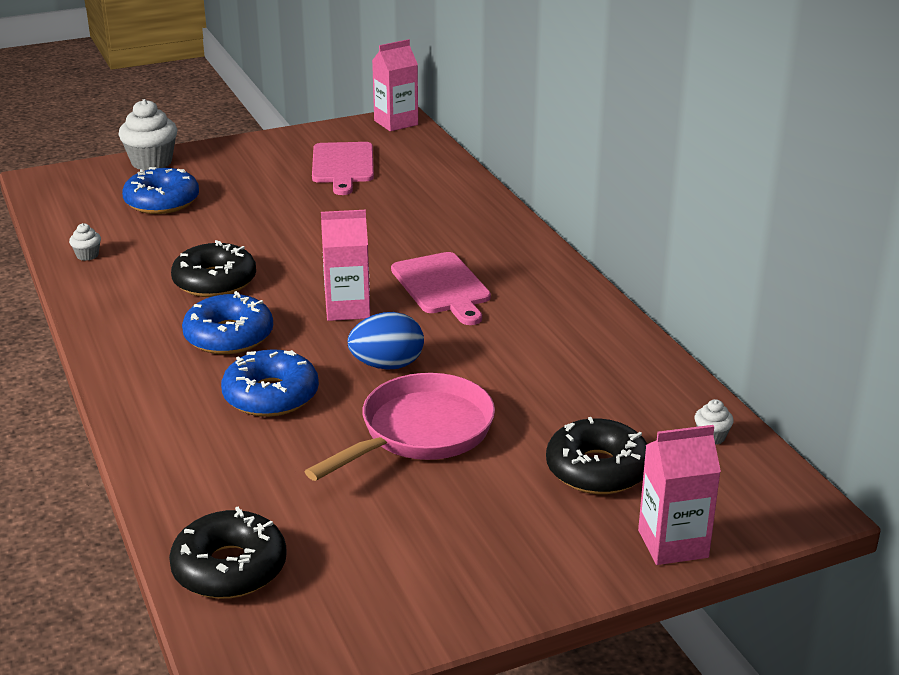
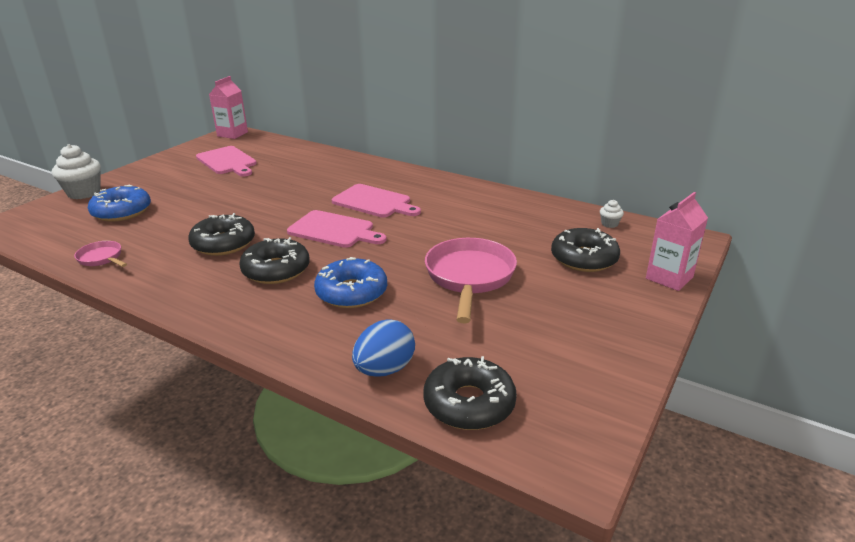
camera: 35 degrees left, 0 degrees up
white cupcake [69,223,101,261] -> pink pan [74,241,127,267]
blue donut [182,291,273,354] -> black donut [239,237,310,284]
pink carton [321,210,370,321] -> pink cutting board [287,210,386,248]
blue egg [348,312,424,370] -> blue egg moved to [352,319,415,377]

